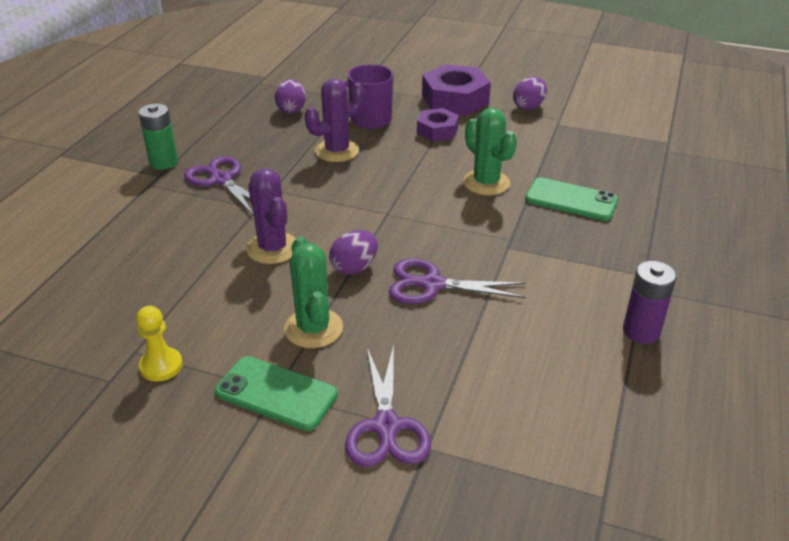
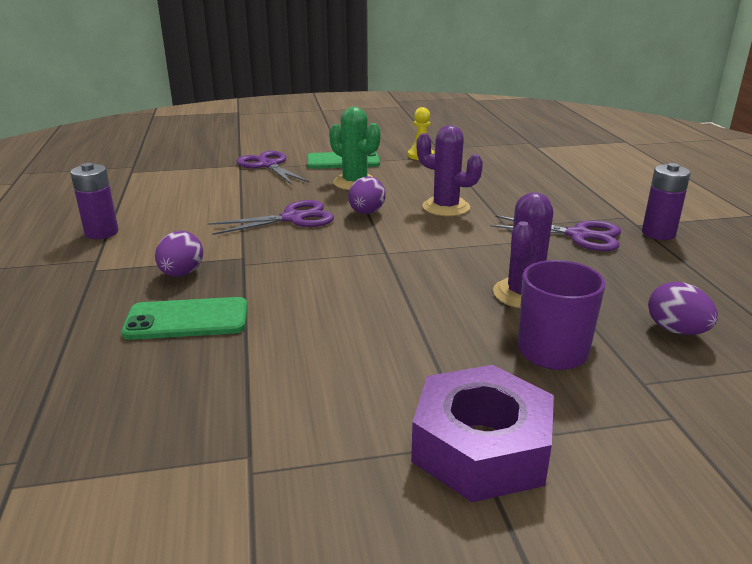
camera: 150 degrees right, 10 degrees down
green battery [138,104,178,170] -> purple battery [642,163,690,240]
purple nut [417,108,459,142] -> none
green cactus [463,108,517,195] -> none
purple egg [513,77,547,110] -> purple egg moved to [155,231,203,277]

